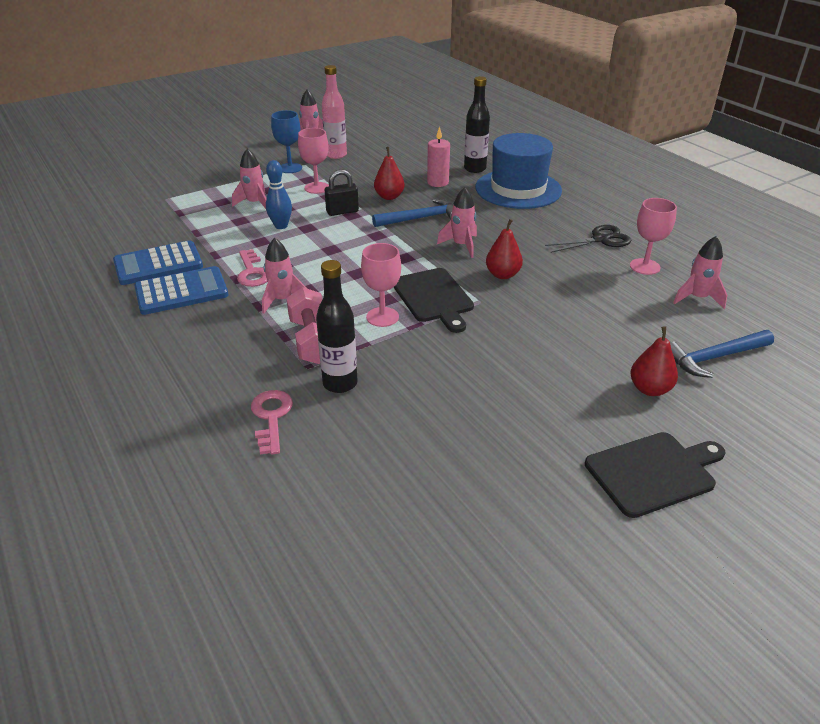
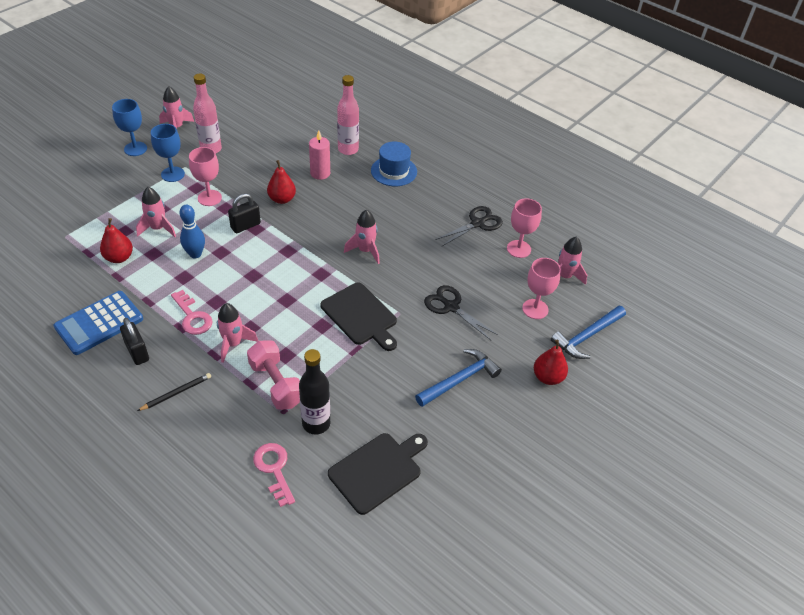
camera: 20 degrees left, 10 degrees up
blue calculator [134,266,228,315] -> black padlock [120,318,149,365]
pink goblet [361,243,401,327] -> pink goblet moved to [522,258,561,319]
blue hammer [372,199,453,227] -> blue hammer moved to [415,349,502,407]
black bottle [464,76,490,173] -> pink bottle [337,75,359,155]
blue hat [475,133,562,209] -> blue hat [371,142,417,186], size x0.60
red pear [486,219,523,279] -> red pear moved to [100,218,133,263]
black cutting board [585,432,725,518] -> black cutting board moved to [328,433,428,515]
none -> blue goblet [112,99,147,156]
none -> black pencil [137,373,211,411]
none -> black scissors [424,285,498,340]

